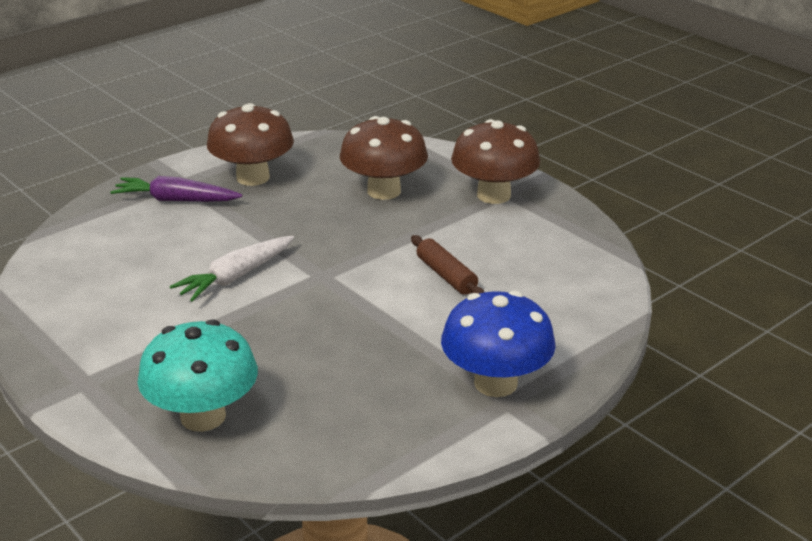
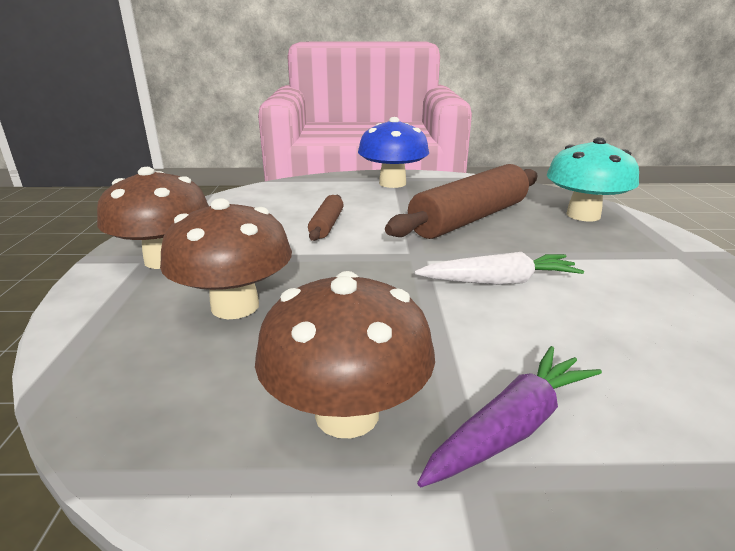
camera: 140 degrees left, 5 degrees down
purple carrot [110,176,242,202] -> purple carrot turned 90 degrees counterclockwise [417,346,602,487]
none -> brown rolling pin [385,164,538,239]

